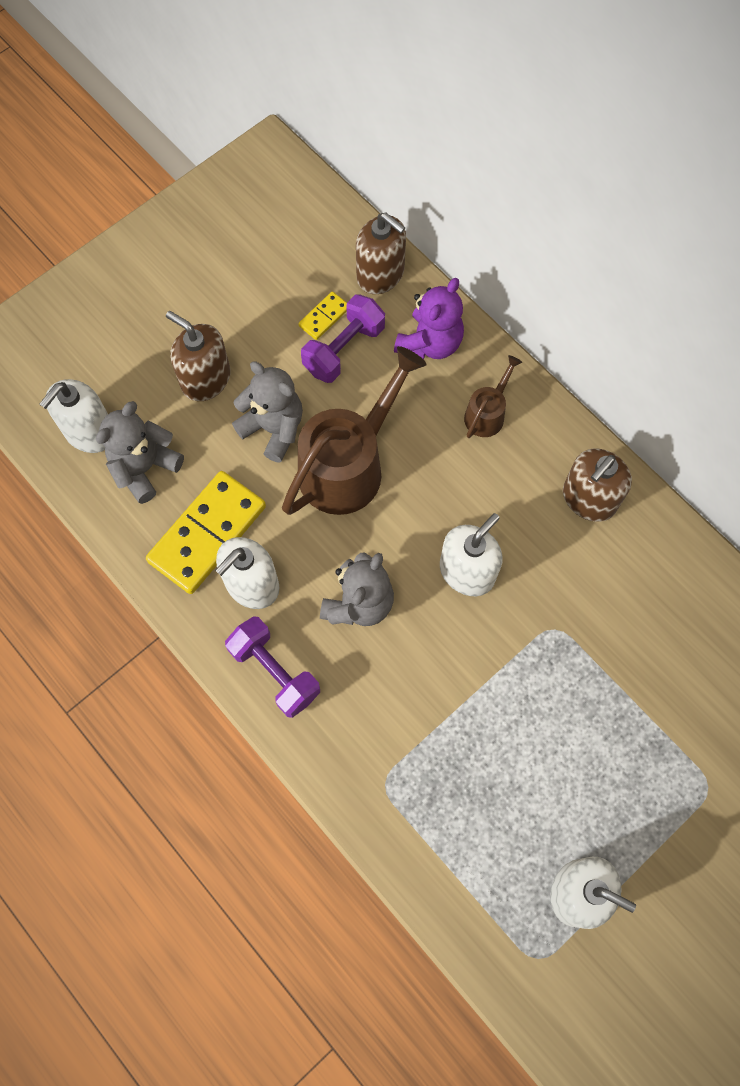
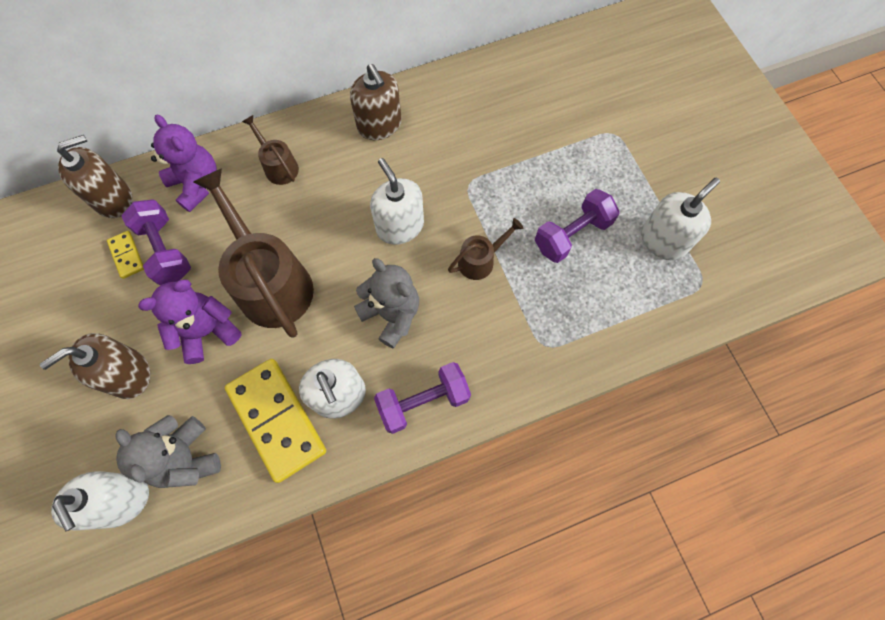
camera: 70 degrees left, 0 degrees up
grey teddy bear [232,362,303,463] -> purple teddy bear [138,279,242,364]
none -> brown watering can [448,218,523,280]
none -> purple dumbbell [535,189,620,263]

